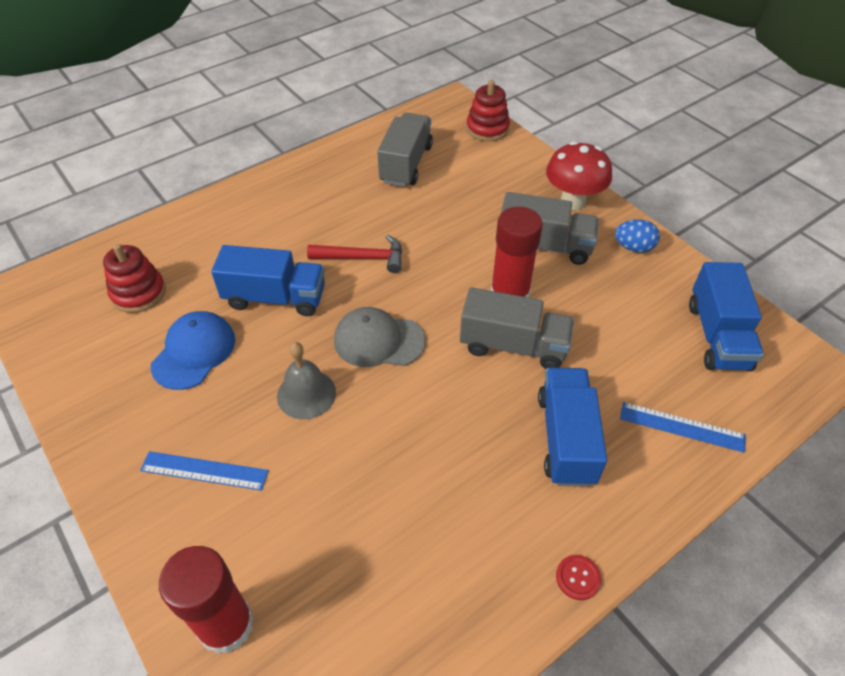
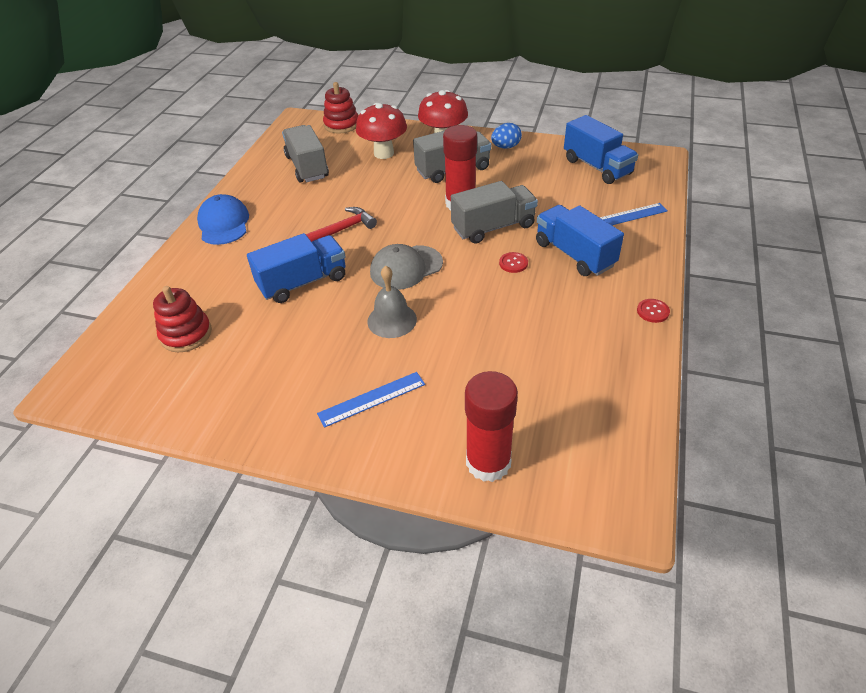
camera: 35 degrees left, 5 degrees down
blue cap [151,311,235,390] -> blue cap moved to [197,194,249,245]
none -> red mushroom [356,103,407,159]
none -> red button [499,252,528,273]

